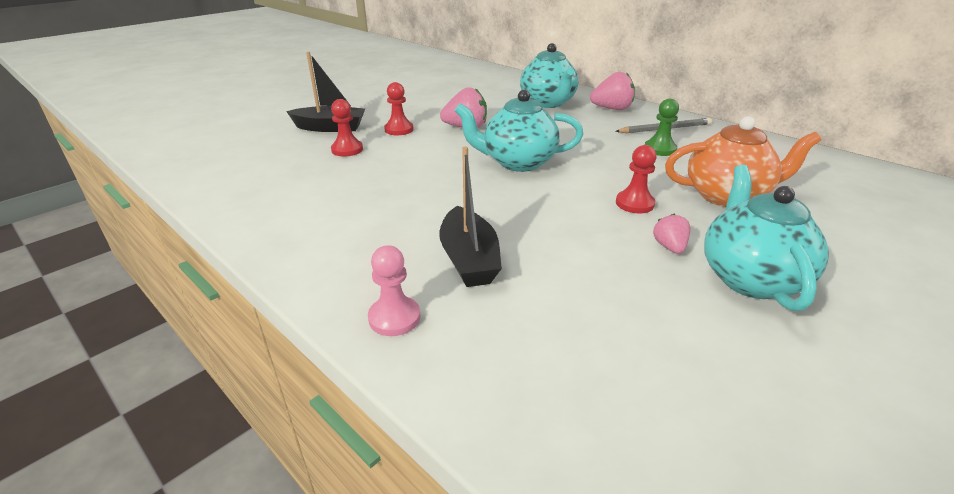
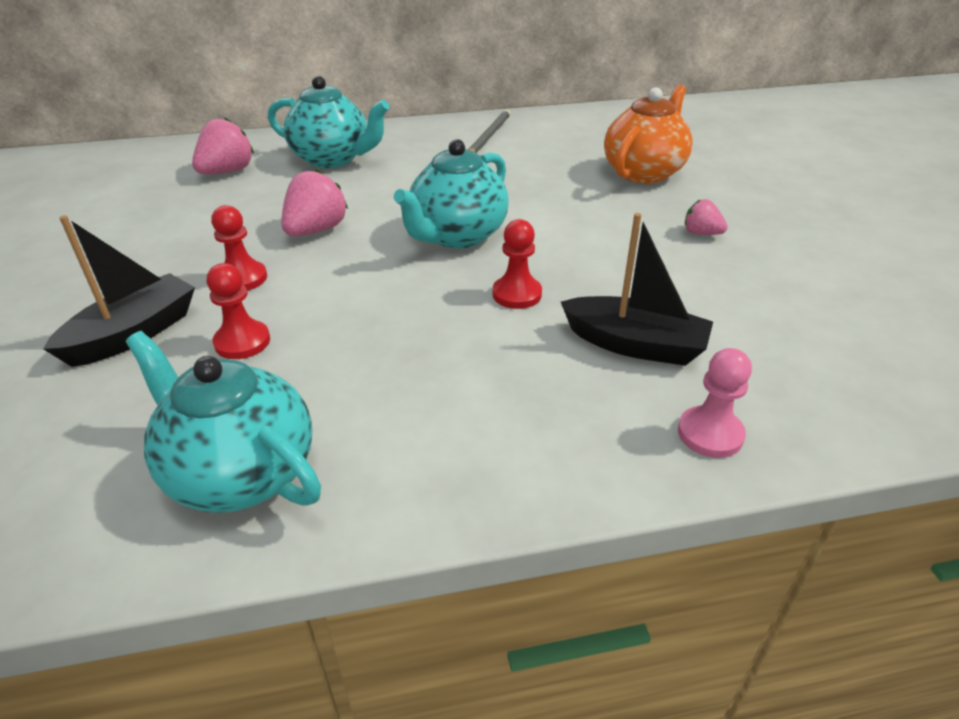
camera: 55 degrees left, 5 degrees up
pink strawberry [590,72,635,110] -> pink strawberry moved to [192,117,254,174]
red pawn [616,145,657,213] -> red pawn moved to [492,219,542,309]
green pawn [645,99,679,156] -> none
turquoise teapot [704,165,829,311] -> turquoise teapot moved to [125,331,321,513]

